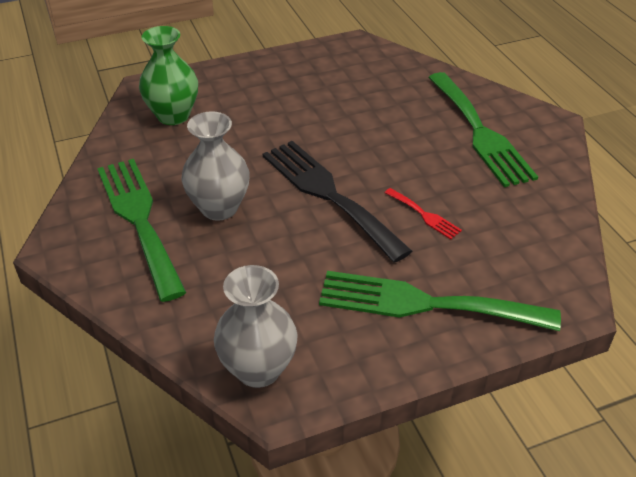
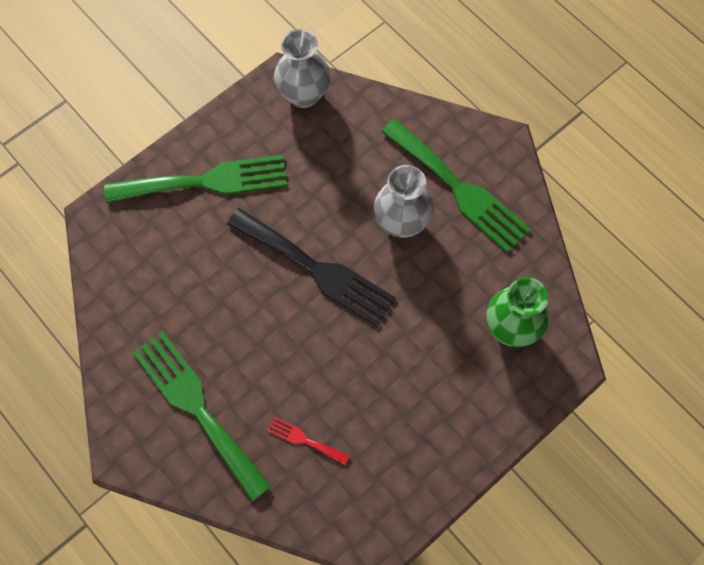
camera: 160 degrees right, 25 degrees up
red fork [384,188,462,239] -> red fork moved to [267,417,349,465]

